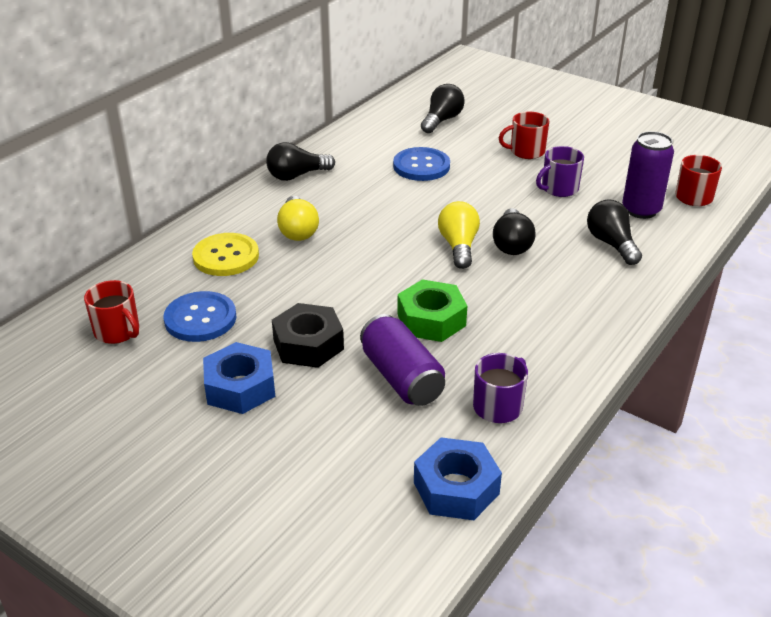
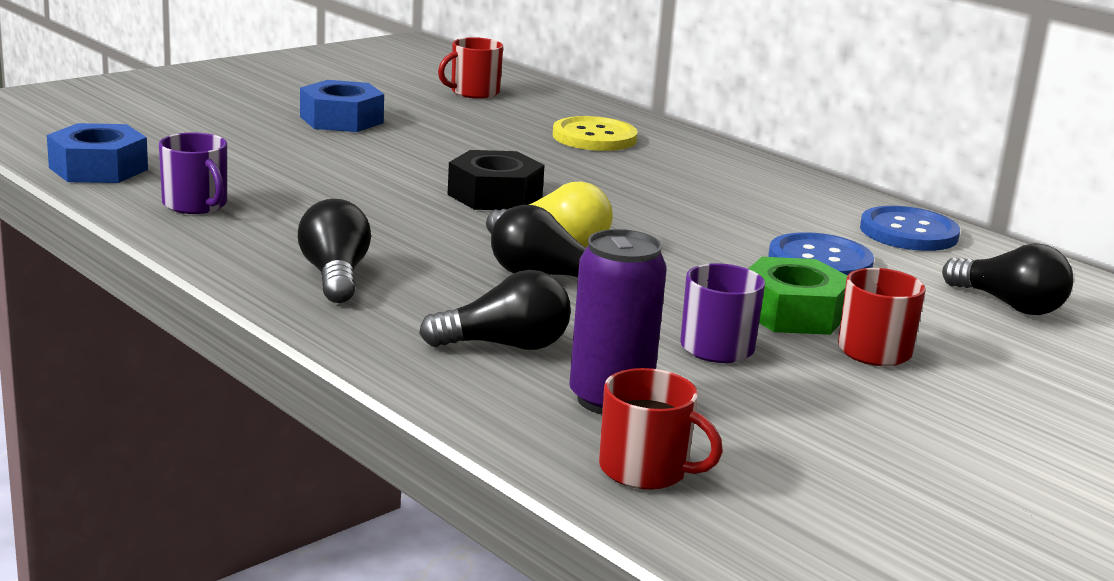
camera: 100 degrees right, 15 degrees down
blue button [164,291,237,342] -> blue button moved to [860,206,960,251]
black light bulb [266,142,335,181] -> black light bulb moved to [298,199,371,303]
black nut [272,303,344,368] -> black nut moved to [447,150,545,210]
yellow light bulb [277,196,319,241] -> none
purple can [360,314,445,406] -> none
green nut [397,279,467,342] -> green nut moved to [748,257,847,335]

